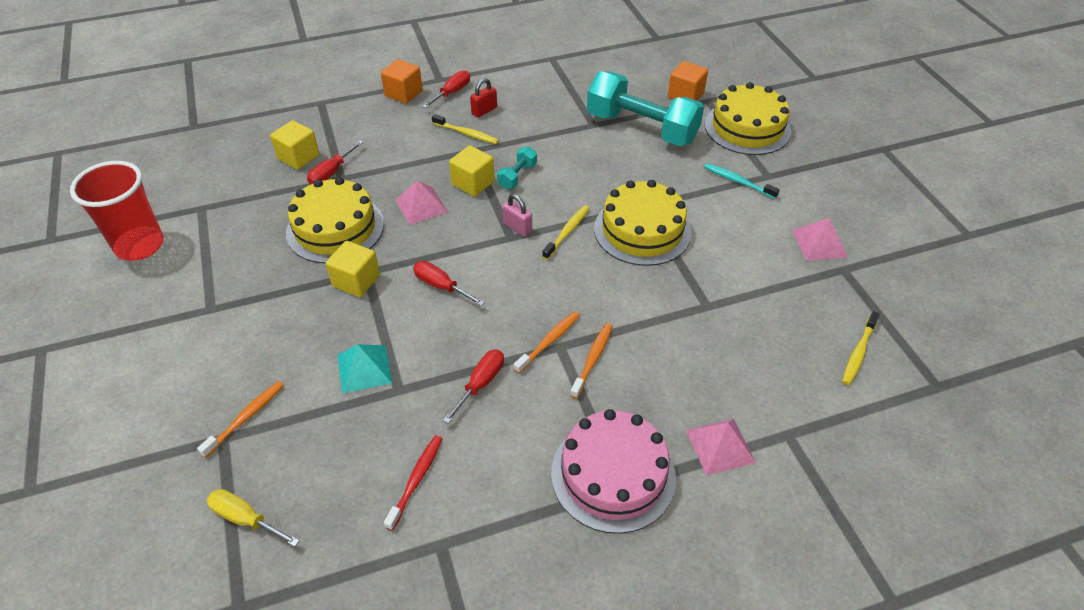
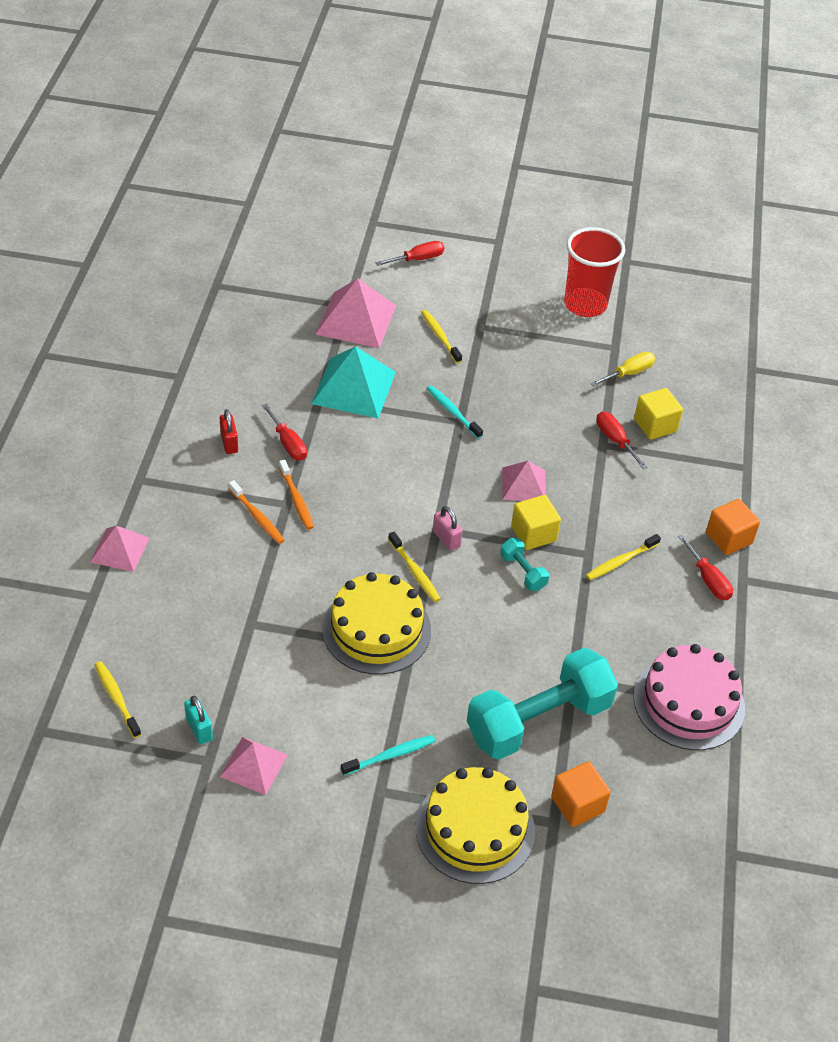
camera: 115 degrees right, 0 degrees up
orange toothbrush [197,381,284,458] -> pink pyramid [315,278,396,348]
yellow screwdriver [207,489,300,547] -> yellow screwdriver moved to [590,352,655,387]
yellow cake [286,177,384,263] -> none
yellow cube [326,241,380,297] -> turquoise toothbrush [427,385,483,439]
turquoise pyramid [338,344,392,394] -> turquoise pyramid [311,346,396,419], size x1.66
red toothbrush [384,435,443,531] -> none
red screwdriver [413,261,485,306] -> red screwdriver moved to [376,241,444,266]
red padlock [470,78,497,117] -> red padlock moved to [220,409,238,454]
pink padlock [502,194,532,237] -> pink padlock turned 75 degrees clockwise [433,506,463,551]
pink cake [551,409,676,534] -> pink cake moved to [633,644,745,750]
none -> turquoise padlock [184,696,213,744]
none -> yellow toothbrush [421,310,462,363]

